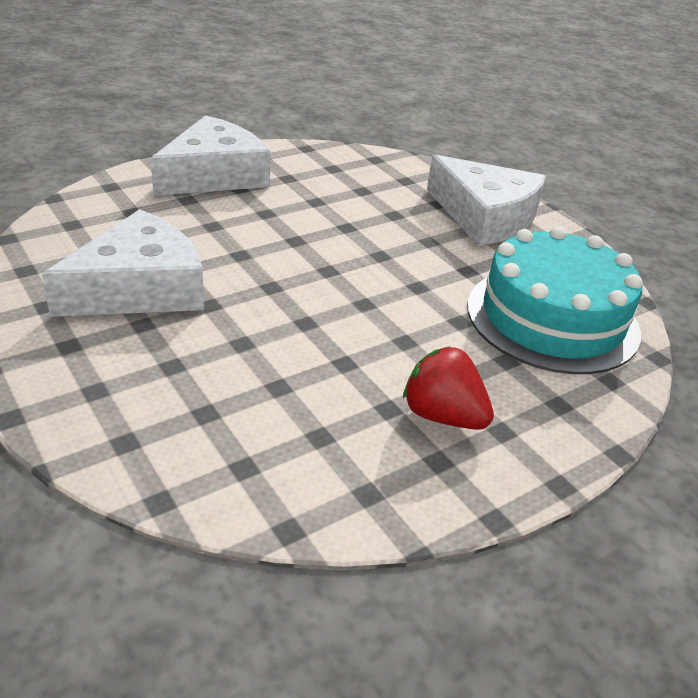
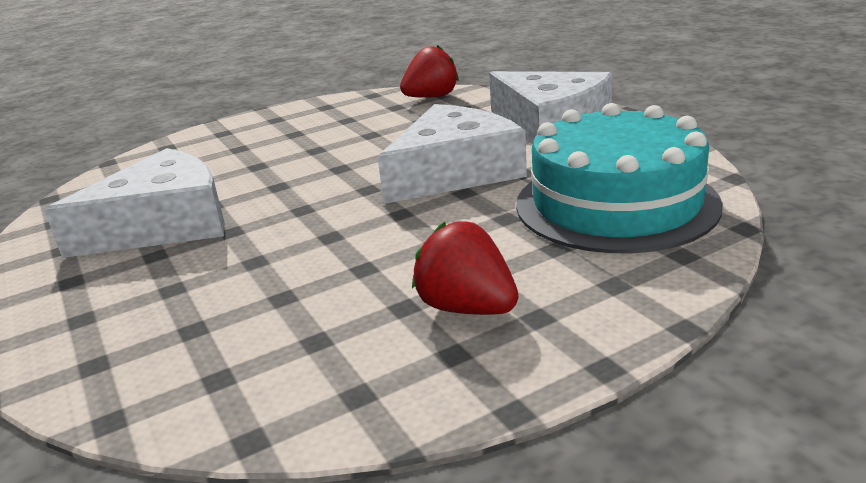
camera: 10 degrees right, 10 degrees down
white cheese [150,115,271,196] -> white cheese moved to [378,104,527,204]
none -> red strawberry [400,45,459,98]

